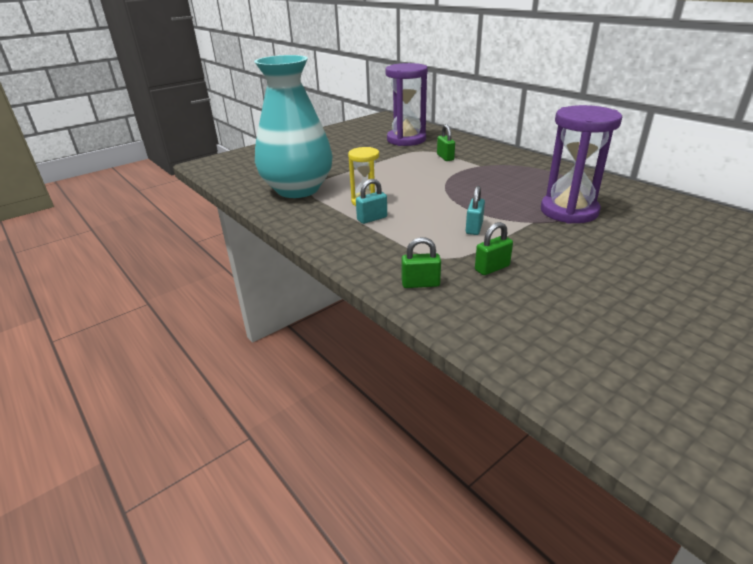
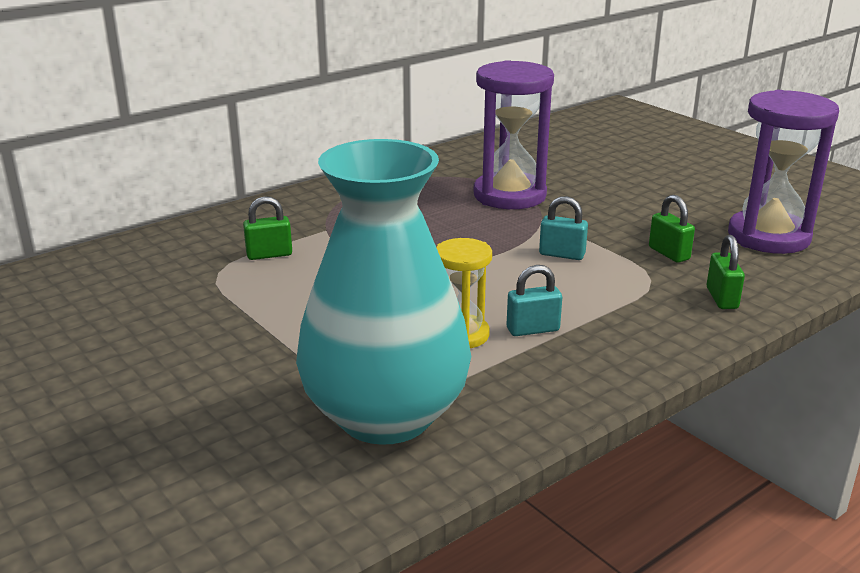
camera: 90 degrees left, 5 degrees down
turquoise padlock [356,179,387,224] -> turquoise padlock turned 75 degrees counterclockwise [507,265,562,336]
purple hourglass [385,63,428,146] -> purple hourglass moved to [728,90,839,254]

